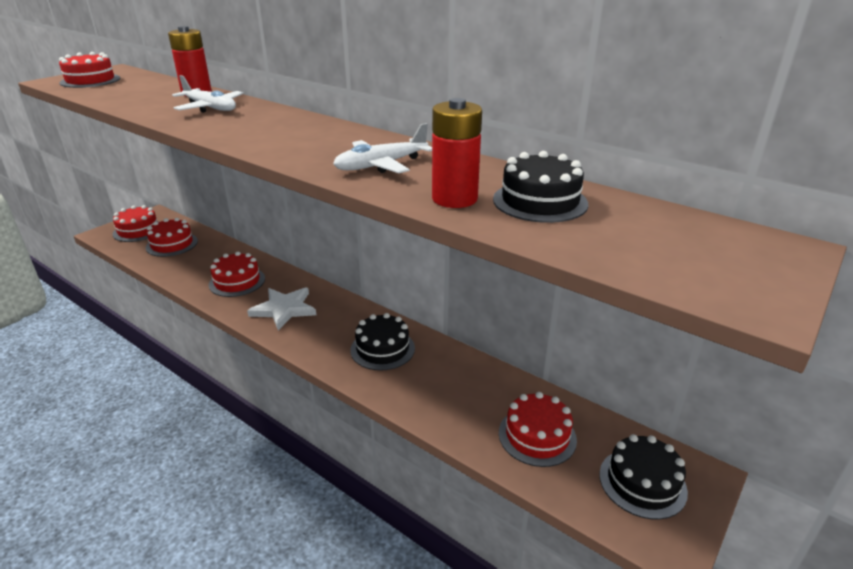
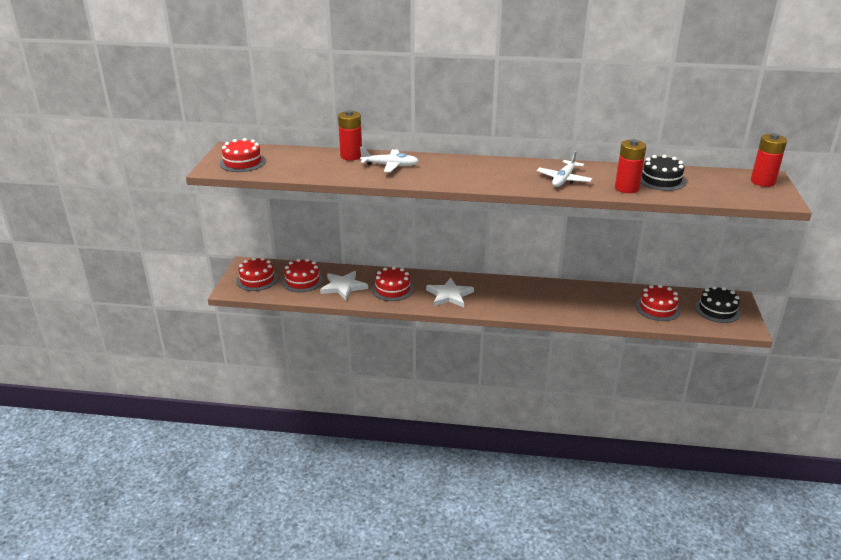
camera: 30 degrees left, 0 degrees up
black cake [350,313,415,371] -> none
none -> white star [320,271,368,300]
none -> red battery [751,133,787,187]

